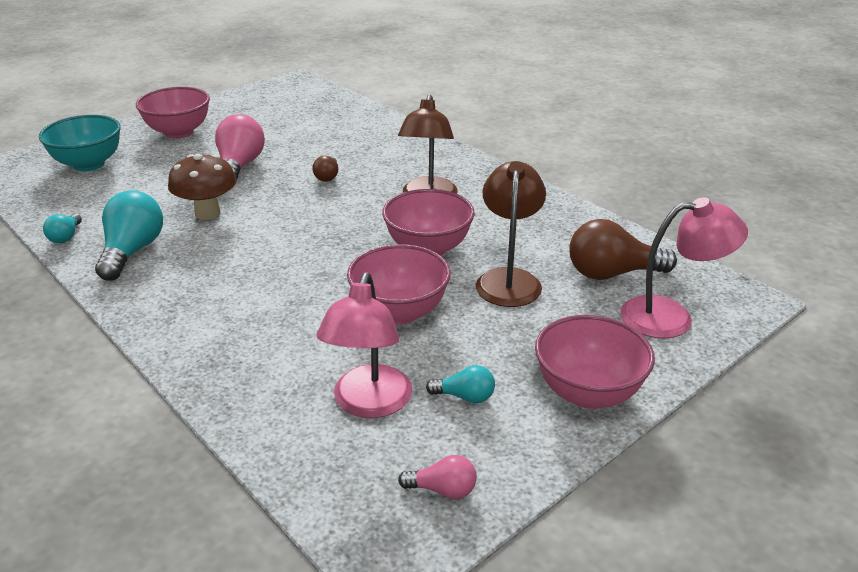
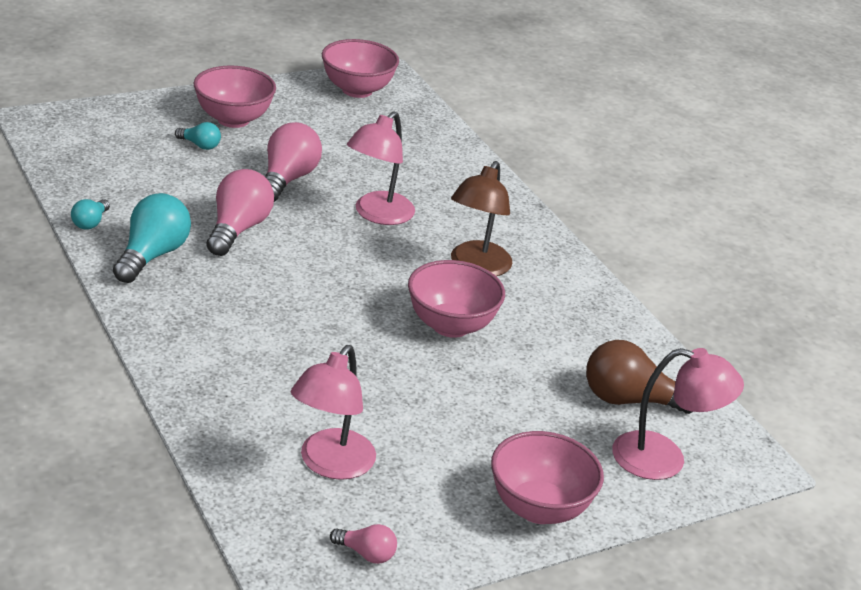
camera: 10 degrees right, 0 degrees up
turquoise bowl [39,115,121,171] -> none
brown mushroom [168,154,237,220] -> pink light bulb [206,169,274,256]
brown light bulb [312,156,338,182] -> pink lamp [347,111,415,225]
pink bowl [347,244,451,325] -> pink bowl moved to [322,39,399,98]
turquoise light bulb [426,365,495,403] -> turquoise light bulb moved to [175,122,221,150]
brown lamp [476,161,546,307] -> none

